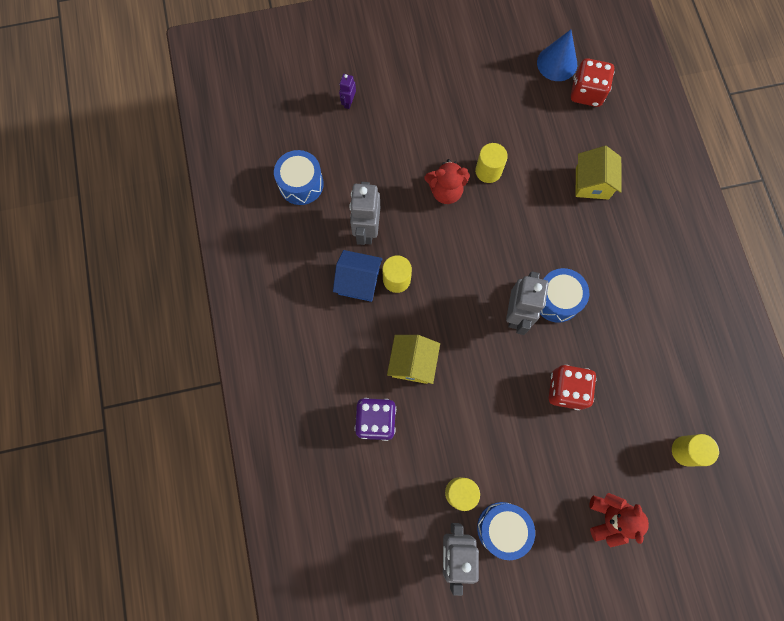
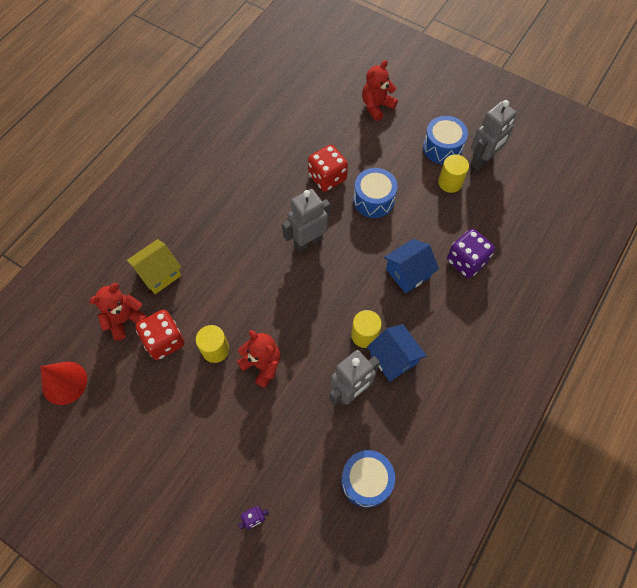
camera: 135 degrees left, 10 degrees down
yellow house [387,335,440,384] -> blue house [384,239,439,293]
blue cone [537,30,577,81] -> red cone [41,362,87,405]
blue drum [540,268,589,323] -> blue drum moved to [353,168,397,218]
red dice [571,58,614,107] -> red dice moved to [135,310,185,360]
yellow cylinder [672,434,719,466] -> none
none -> red teddy bear [89,283,147,341]

